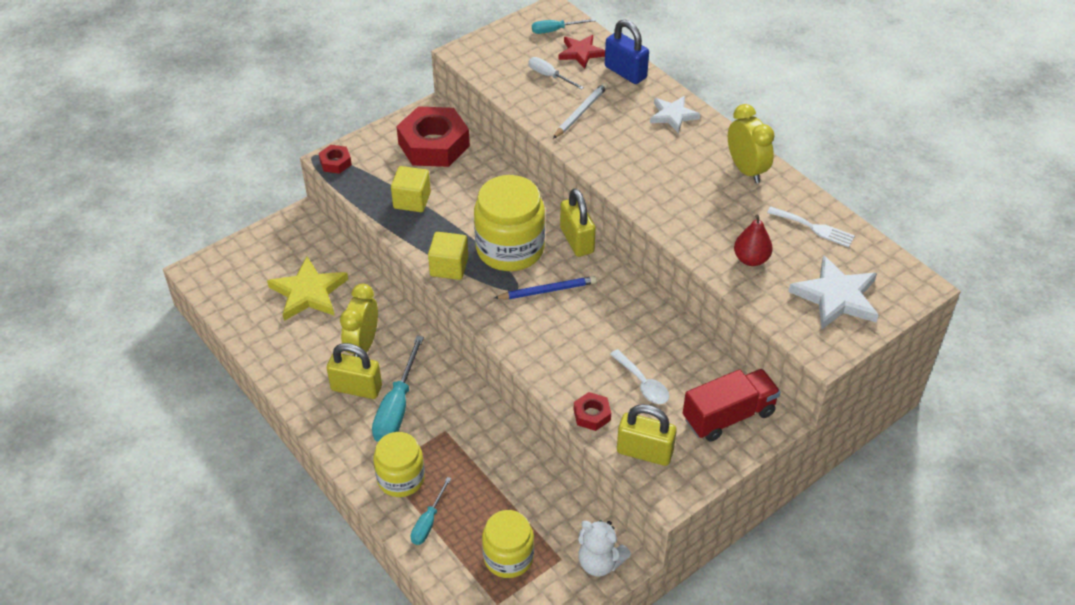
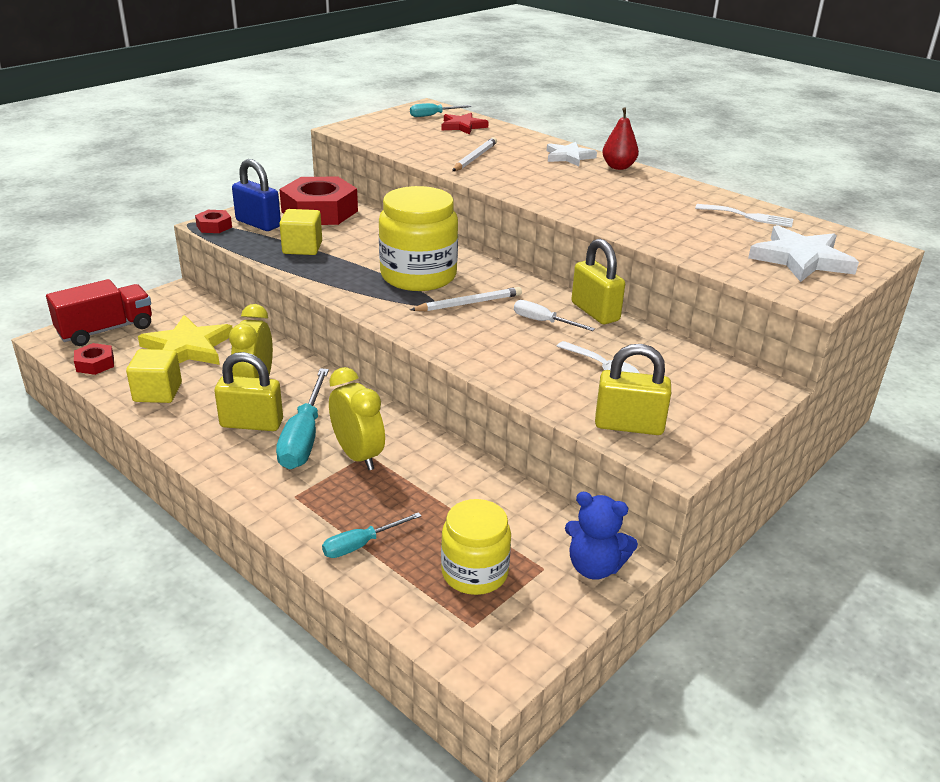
camera: 10 degrees left, 15 degrees down
yellow jar [373,432,425,497] -> none
turquoise screwdriver [411,477,451,545] -> turquoise screwdriver turned 45 degrees clockwise [322,512,421,558]
yellow cube [428,232,468,280] -> yellow cube moved to [126,349,182,403]
blue pencil [494,276,597,299] -> white pencil [410,287,522,311]
white screwdriver [529,57,584,90] -> white screwdriver moved to [514,300,595,331]
yellow padlock [560,188,596,257] -> yellow padlock moved to [572,239,625,324]
red nut [574,392,611,431] -> red nut moved to [74,343,114,375]
white teddy bear [578,520,631,577] -> blue teddy bear [565,492,638,580]
blue padlock [605,20,649,84] -> blue padlock moved to [232,159,281,231]
red truck [683,369,780,442] -> red truck moved to [46,279,152,346]
yellow clock [728,104,775,183] -> yellow clock moved to [329,367,385,470]
red pear [734,214,773,266] -> red pear moved to [602,107,639,170]

